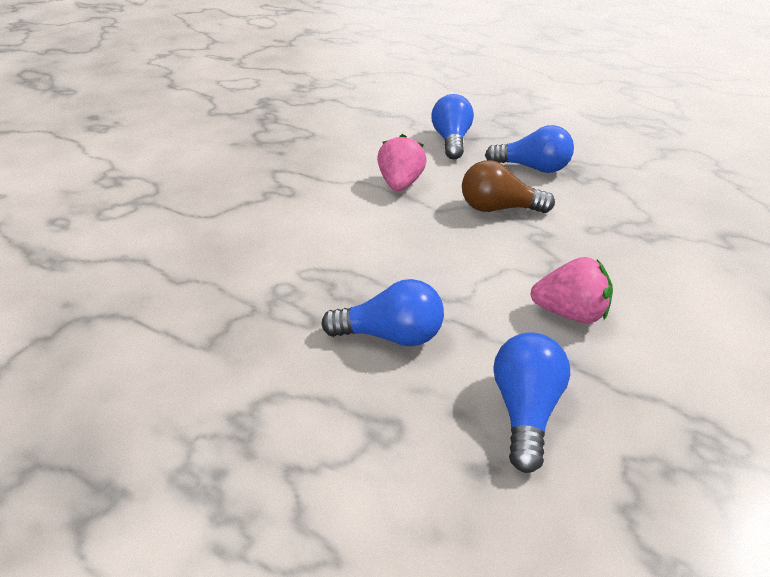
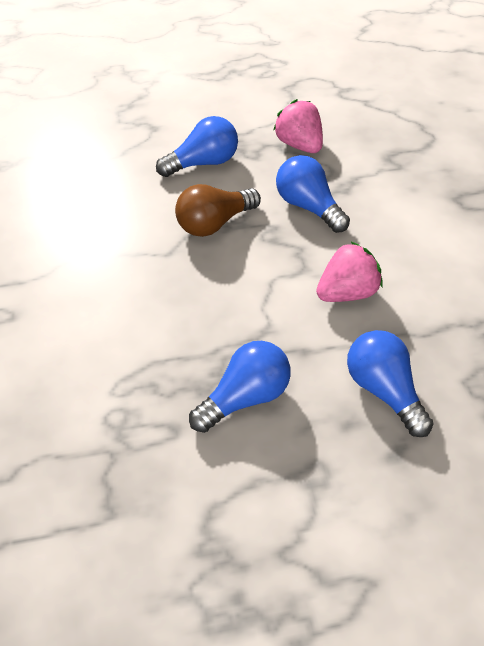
camera: 40 degrees left, 10 degrees up
pink strawberry [377,134,427,191] -> pink strawberry moved to [273,99,323,153]
blue light bulb [431,94,474,159] -> blue light bulb moved to [276,155,350,233]

